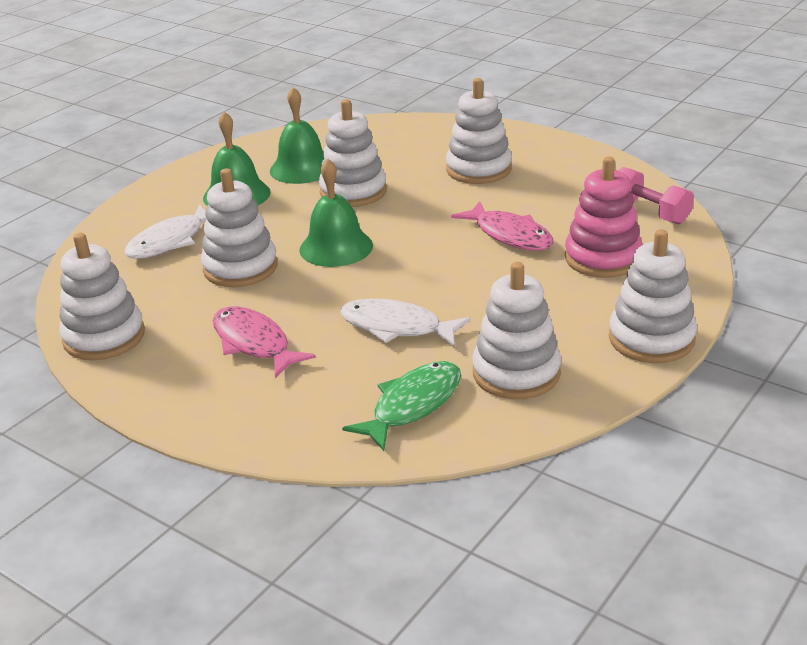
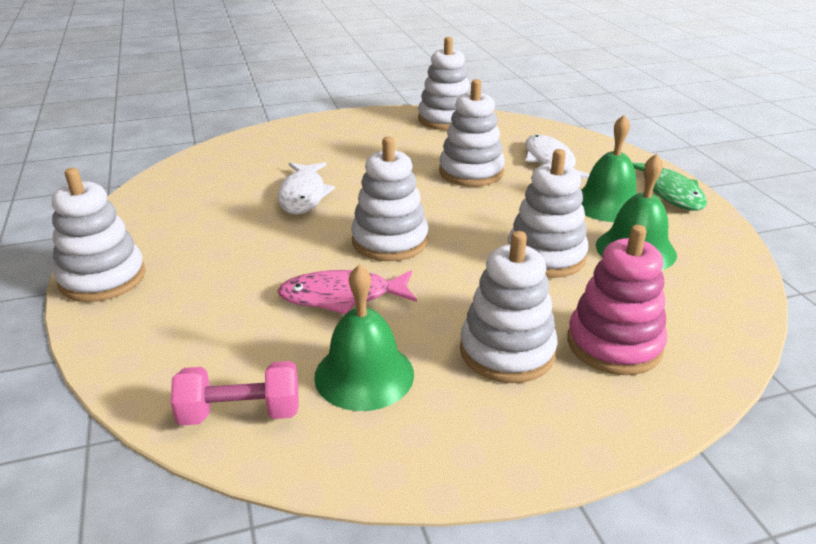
camera: 125 degrees right, 0 degrees up
pink fish [213,307,316,378] -> none
green bell [299,158,373,267] -> green bell moved to [314,264,414,411]
white fish [340,298,471,347] -> white fish turned 120 degrees clockwise [278,162,335,215]
green fish [342,361,461,451] -> green fish moved to [632,163,707,211]
white stacking toy [472,262,561,399] -> white stacking toy moved to [351,136,428,261]
pink stacking toy [565,156,643,278] -> pink stacking toy moved to [568,225,667,375]

